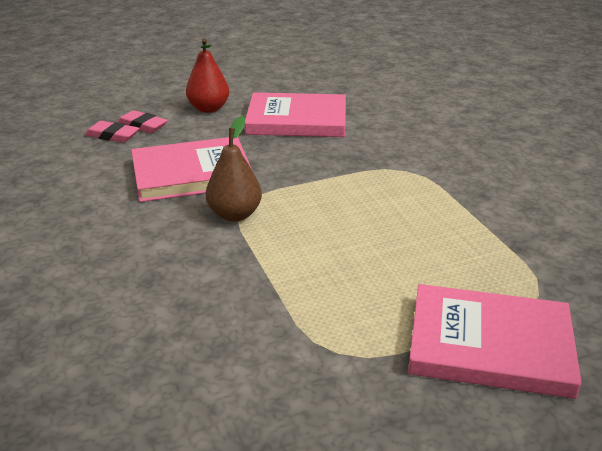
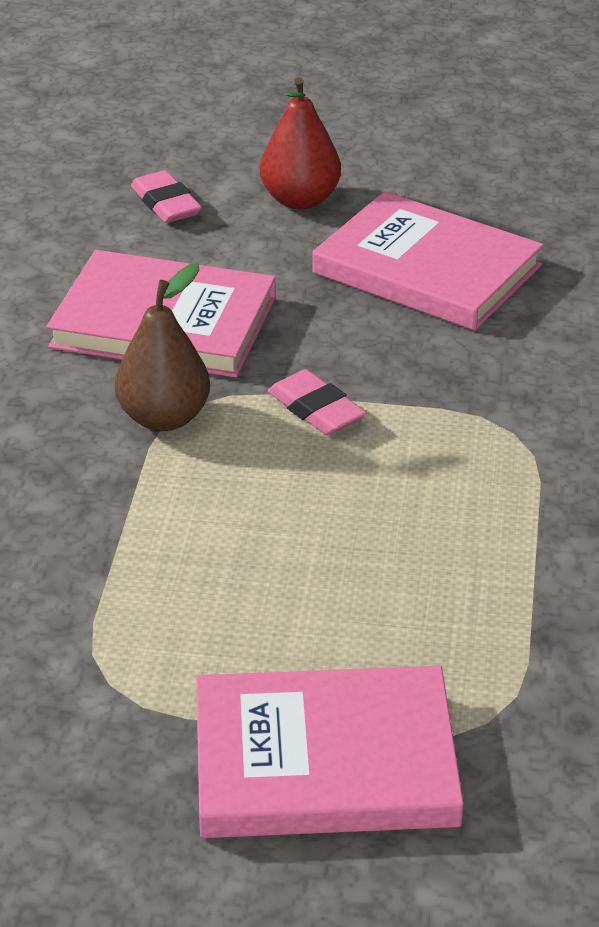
camera: 30 degrees right, 5 degrees up
pink eraser [85,121,139,143] -> pink eraser moved to [268,369,366,435]
pink book [408,284,582,399] -> pink book turned 45 degrees counterclockwise [196,666,464,838]

